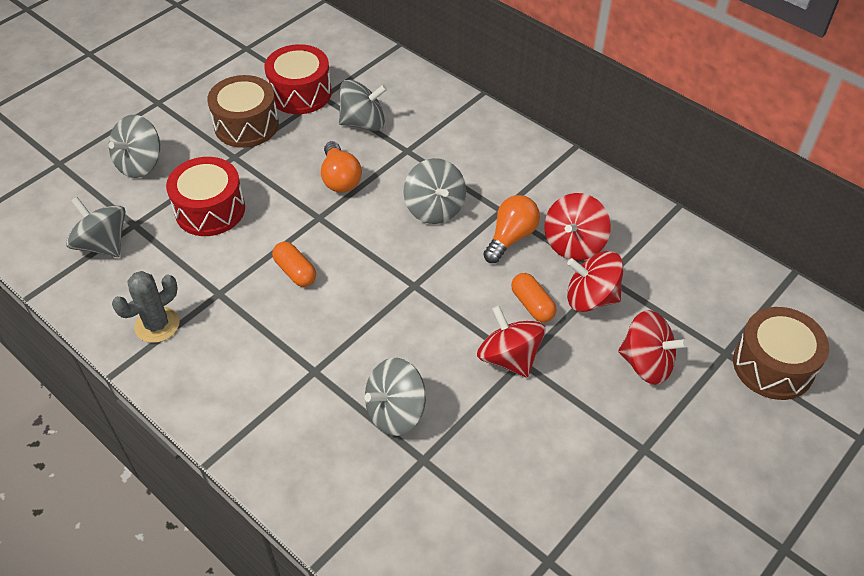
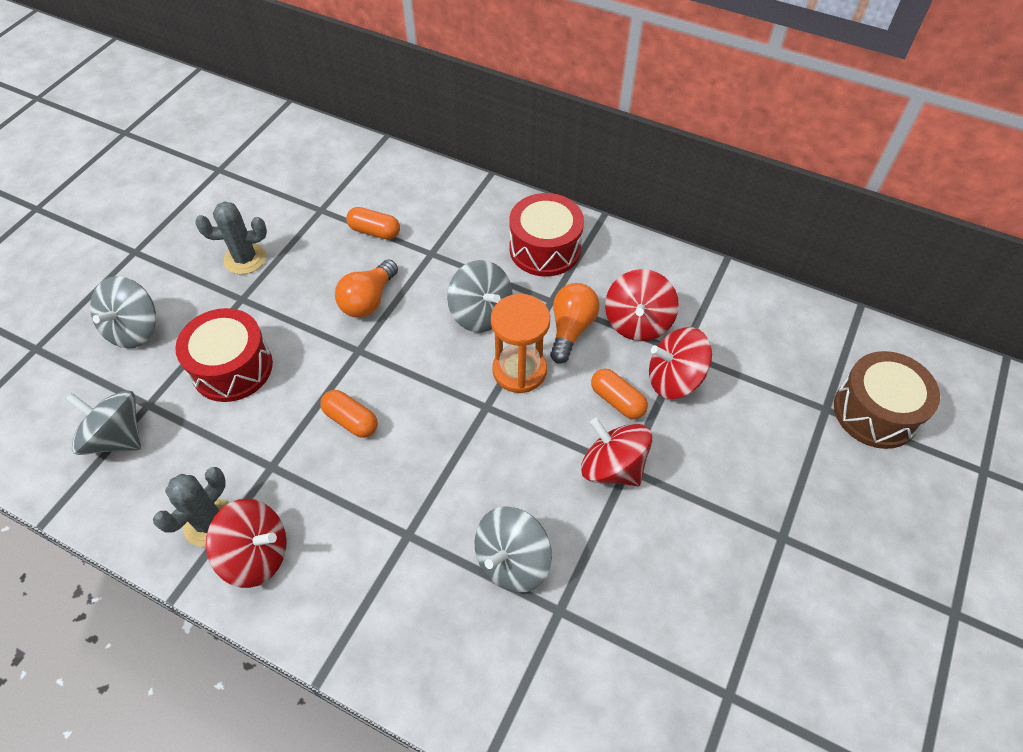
camera: 15 degrees left, 5 degrees up
brown drum [207,75,279,148] -> grey cactus [195,202,267,274]
red drum [264,44,332,114] -> red drum moved to [509,193,584,277]
orange light bulb [321,141,362,193] -> orange light bulb turned 60 degrees clockwise [335,259,398,318]
grey spinning top [339,80,387,131] -> orange capsule [346,207,400,240]
red spinning top [618,310,688,385] -> red spinning top moved to [206,498,287,588]
none -> orange hourglass [491,294,550,393]

